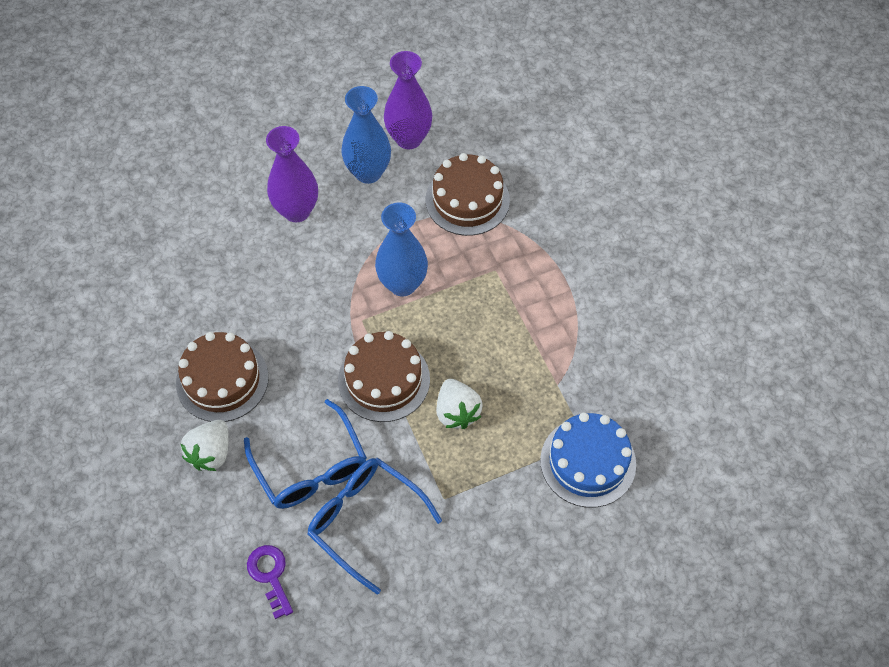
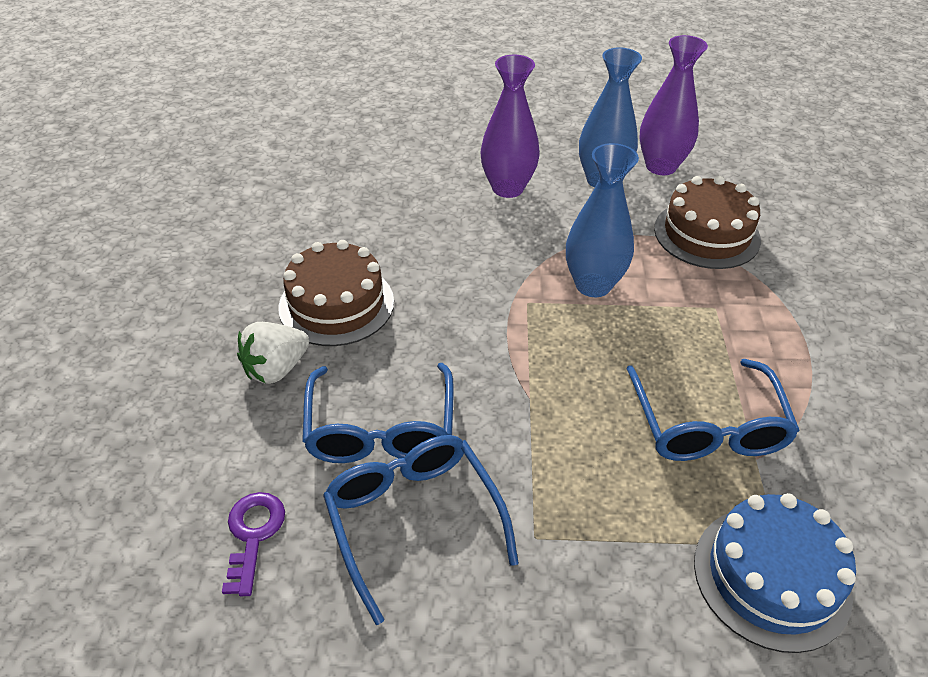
camera: 25 degrees right, 15 degrees down
brown cake [338,331,430,422] -> none
white strawberry [436,379,482,429] -> none
none -> blue glasses [626,359,800,461]

